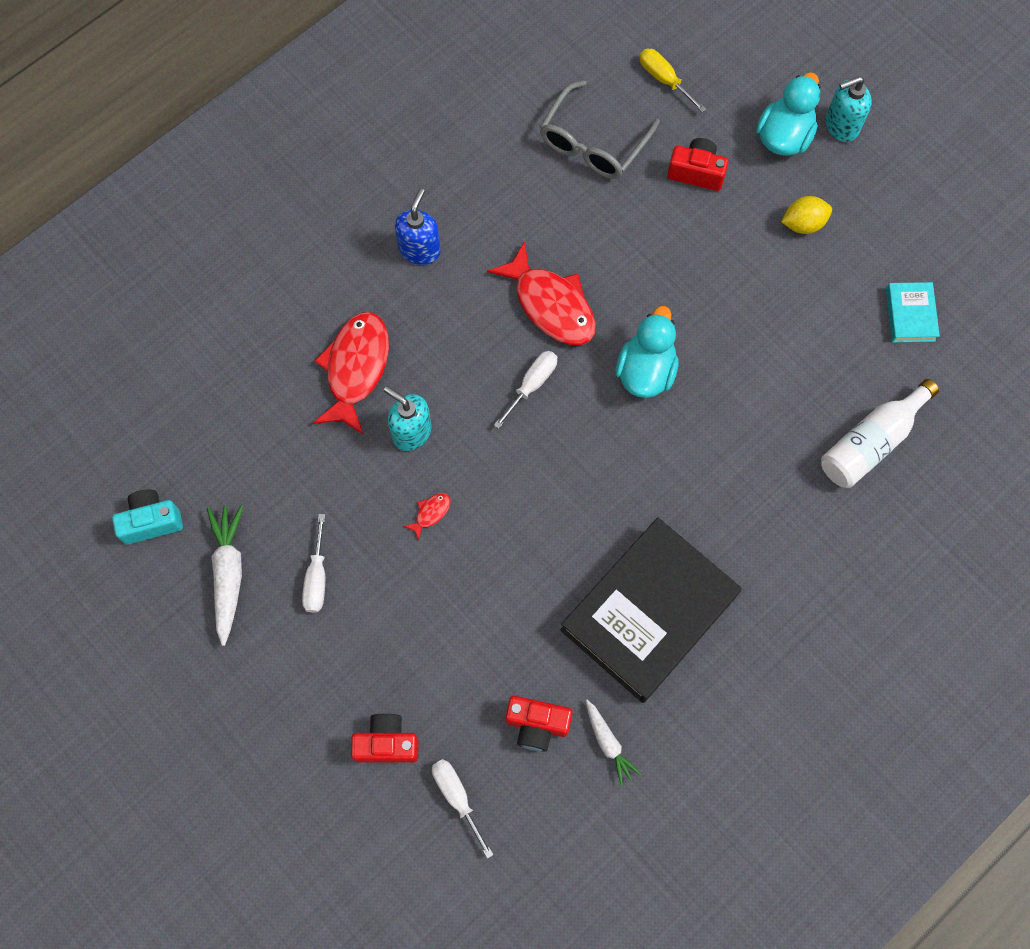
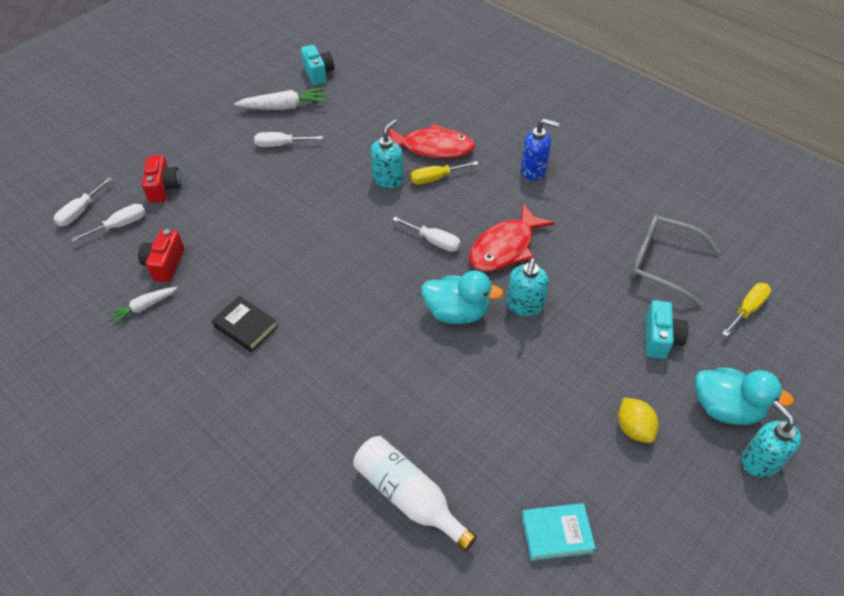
camera: 85 degrees right, 20 degrees down
red fish [403,493,451,540] -> none
black book [560,517,741,703] -> black book [212,296,278,352], size x0.43
red camera [667,138,729,191] -> turquoise camera [646,300,689,359]
none -> white screwdriver [54,177,112,226]
none -> yellow screwdriver [410,161,479,185]
none -> turquoise soap dispenser [507,258,549,316]

